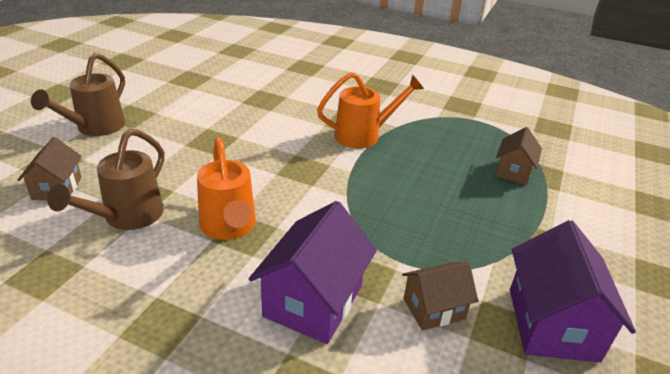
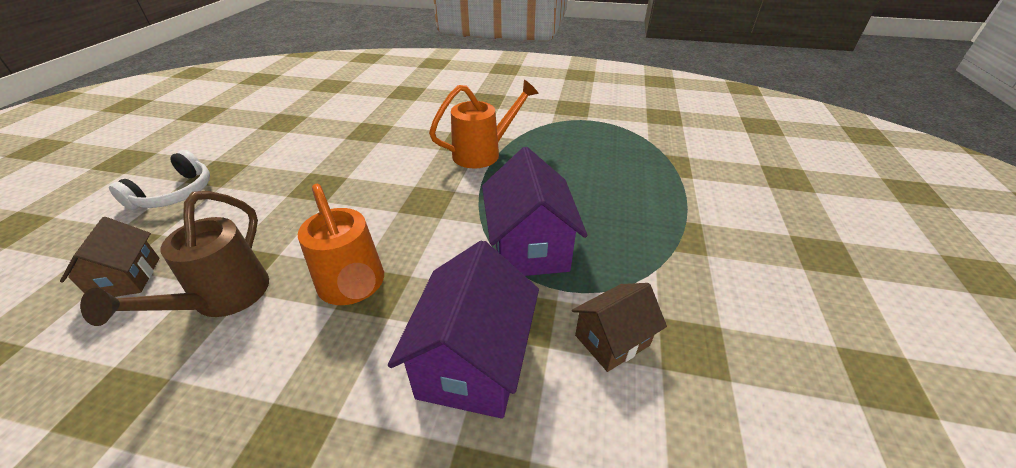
camera: 10 degrees left, 5 degrees up
brown watering can [31,53,125,136] -> white headphones [109,150,210,210]
brown house [495,127,542,185] -> none
purple house [510,220,636,363] -> purple house moved to [482,147,587,276]

